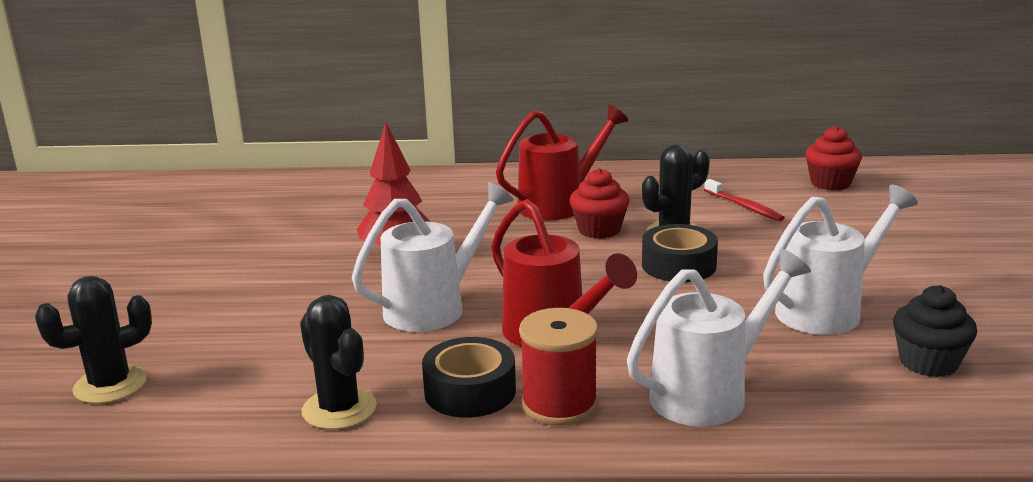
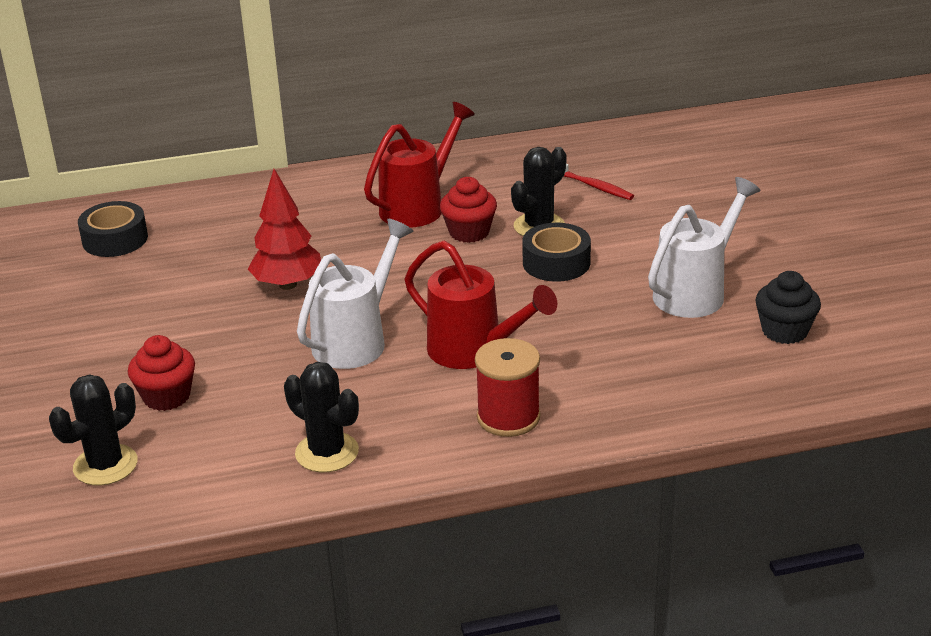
camera: 15 degrees left, 10 degrees up
black tape [422,337,516,418] -> black tape moved to [78,201,148,257]
white watering can [627,249,811,427] -> none
red cupcake [805,126,862,190] -> red cupcake moved to [128,335,195,411]

